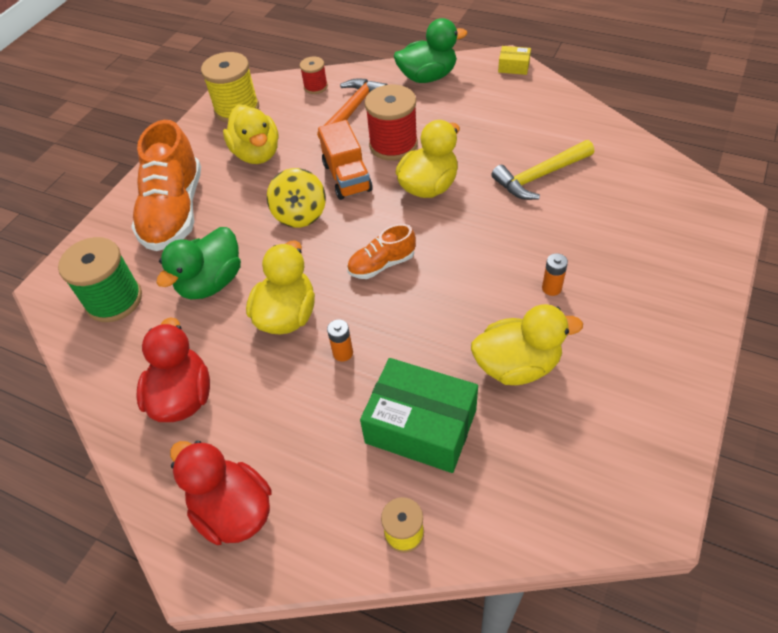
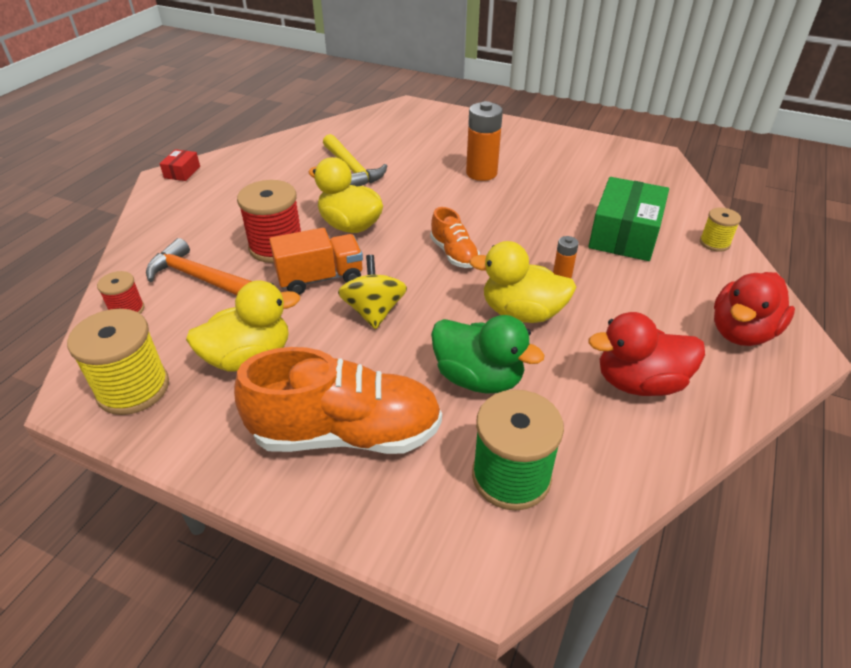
camera: 95 degrees left, 10 degrees down
yellow spinning top [267,168,326,227] -> yellow spinning top turned 90 degrees counterclockwise [338,255,407,329]
green duck [394,18,467,83] -> none
yellow duck [471,304,583,385] -> none
yellow box [498,46,531,75] -> red box [160,149,200,181]
orange battery [542,253,568,296] -> orange battery [466,101,503,181], size x2.00

